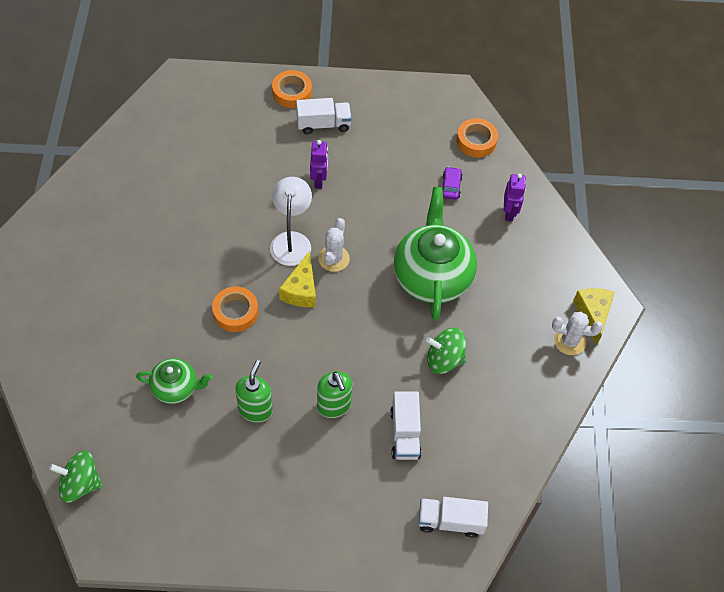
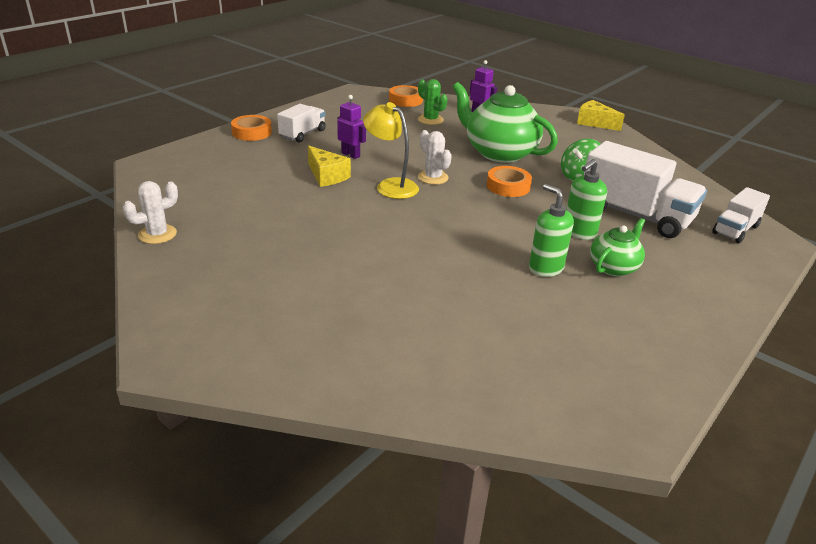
camera: 50 degrees left, 25 degrees down
green spinning top [49,450,103,503] -> none
green teapot [136,358,213,404] -> green teapot moved to [590,218,645,276]
orange tape [212,287,258,332] -> orange tape moved to [487,166,532,197]
white lamp [270,177,312,266] -> yellow lamp [363,102,419,199]
yellow cheese [279,251,316,307] -> yellow cheese moved to [308,145,351,187]
green soap dispenser [317,371,352,418] -> green soap dispenser turned 120 degrees clockwise [566,159,607,240]
white truck [390,391,422,460] -> white truck [584,141,707,238], size x1.79
purple car [442,167,463,200] -> green cactus [418,79,448,125]
white cactus [552,312,603,355] -> white cactus moved to [123,181,178,244]

